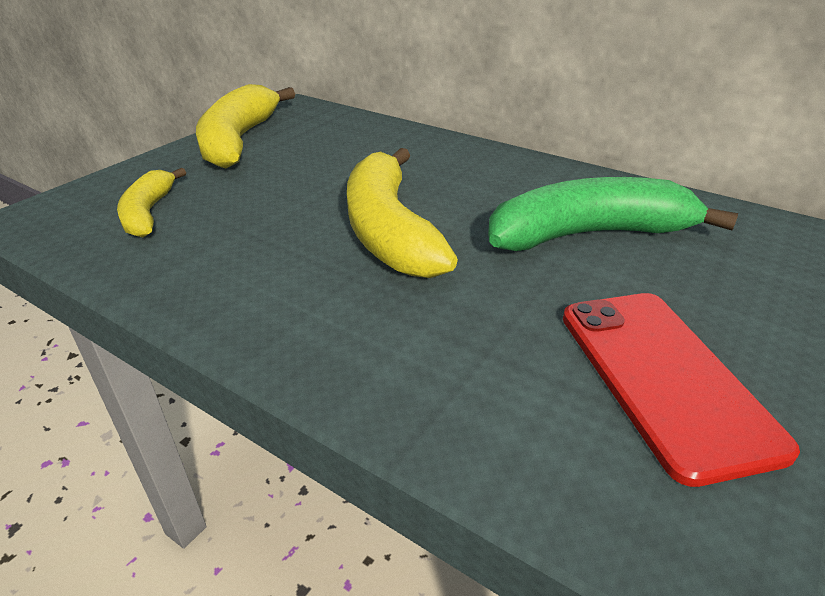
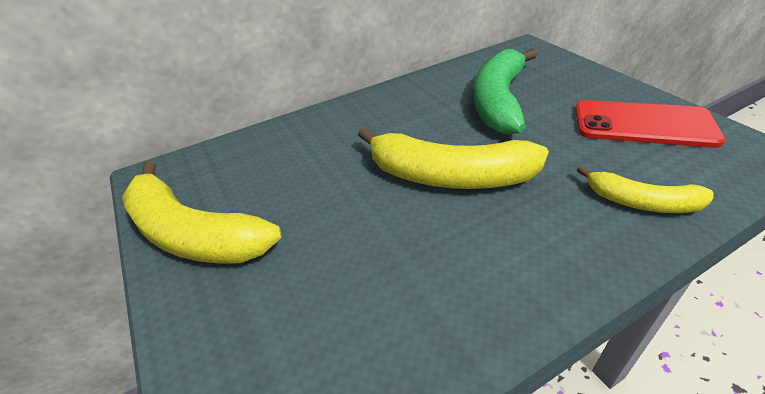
camera: 60 degrees left, 5 degrees up
yellow banana [117,168,186,237] -> yellow banana moved to [577,165,714,213]

